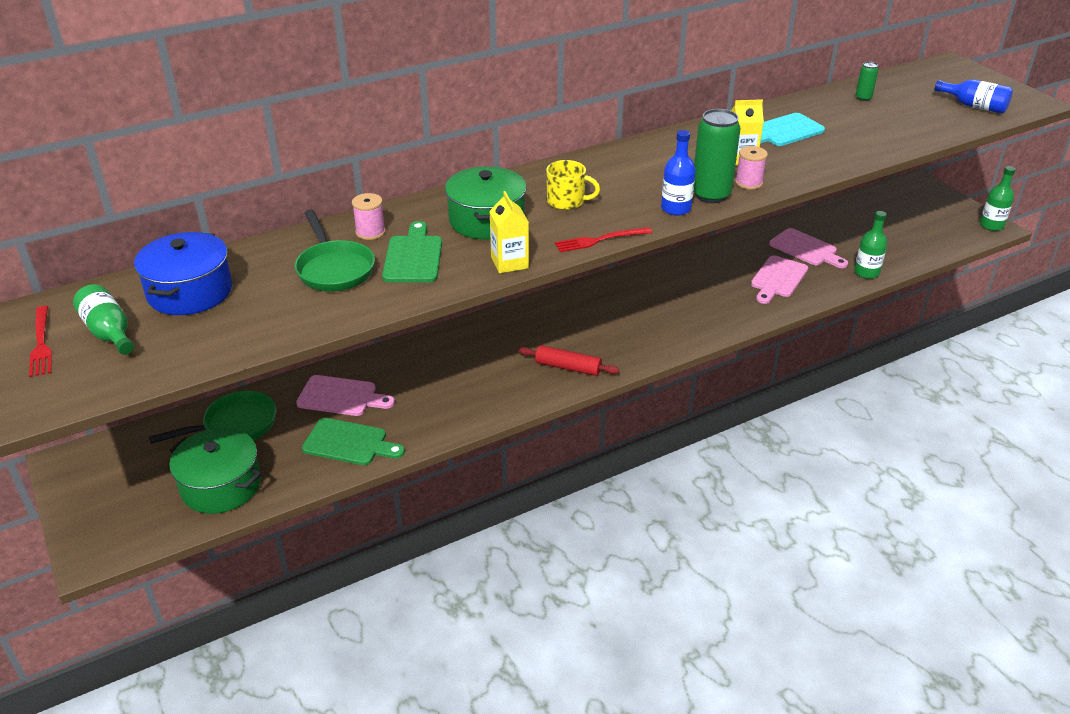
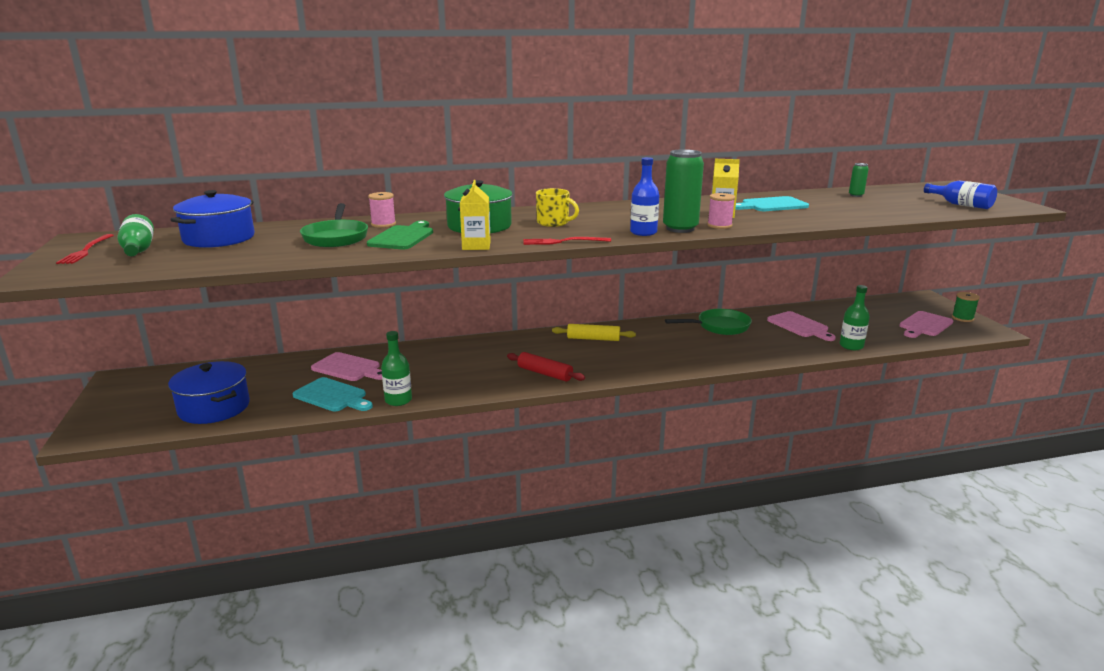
camera: 15 degrees right, 15 degrees down
green pan [149,391,277,444] -> green pan moved to [665,309,752,335]
green pot [169,428,261,514] -> blue pot [168,361,250,424]
green cutting board [302,418,405,465] -> turquoise cutting board [292,377,373,411]
pink cutting board [751,255,808,304] -> pink cutting board moved to [899,311,953,338]
green bottle [980,166,1015,231] -> green bottle moved to [381,331,412,406]
none -> yellow rolling pin [552,324,636,341]
none -> green spool [952,292,980,322]

